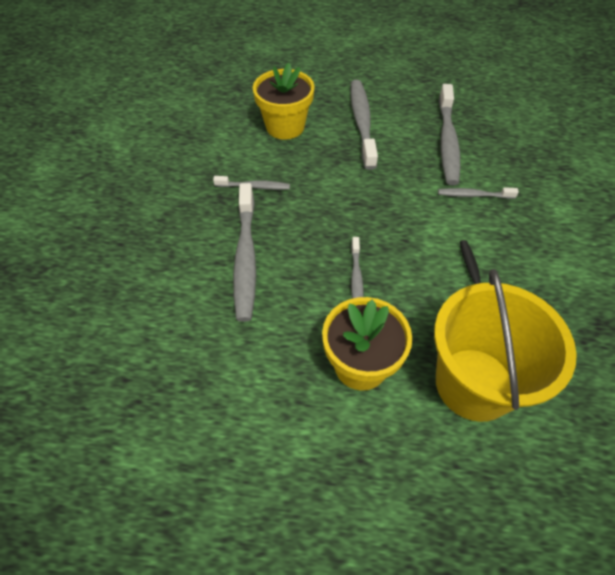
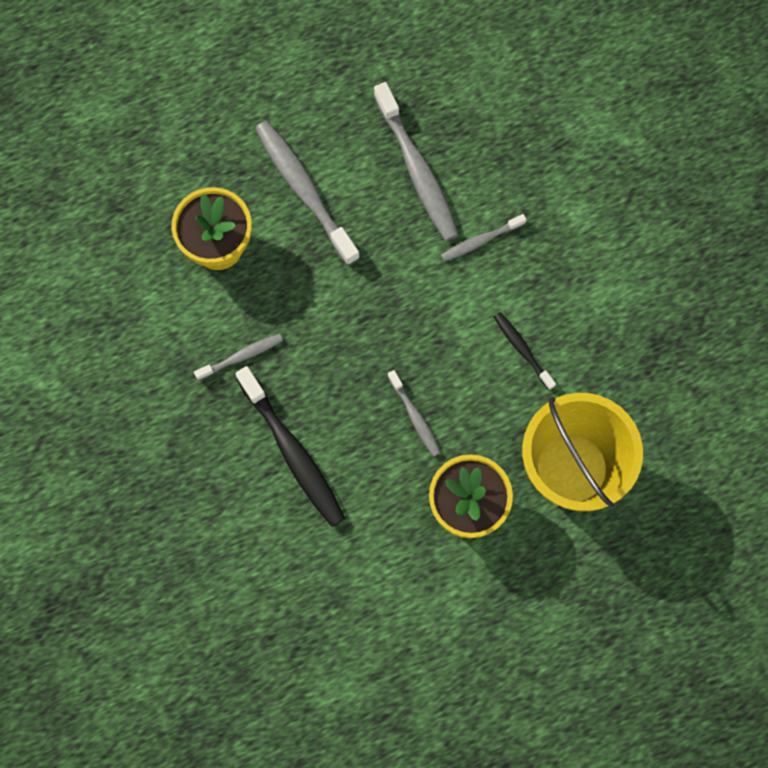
camera: 30 degrees left, 20 degrees up
grey toothbrush [233,183,256,322] -> black toothbrush [235,366,345,527]

